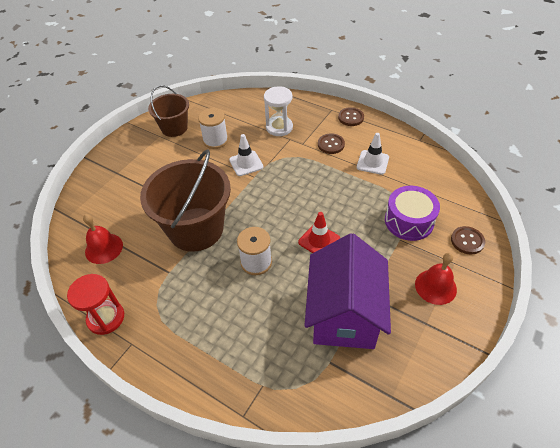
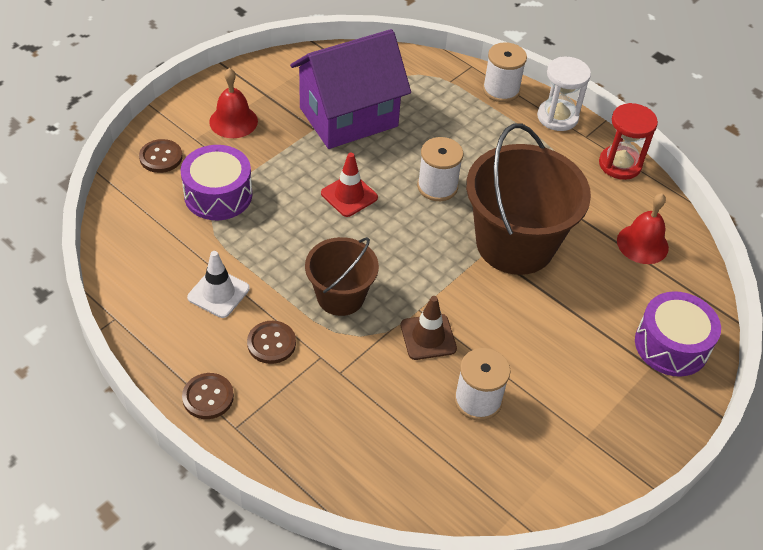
camera: 175 degrees left, 0 degrees up
brown bucket [148,85,189,137] -> brown bucket moved to [305,237,379,316]
white traffic cone [229,134,263,176] -> brown traffic cone [401,296,457,360]
white hourglass [264,87,293,136] -> white hourglass moved to [537,57,591,131]
purple house [304,233,391,349] -> purple house turned 45 degrees clockwise [290,29,411,149]
none -> white spool [483,42,527,102]
none -> purple drum [635,291,721,377]

